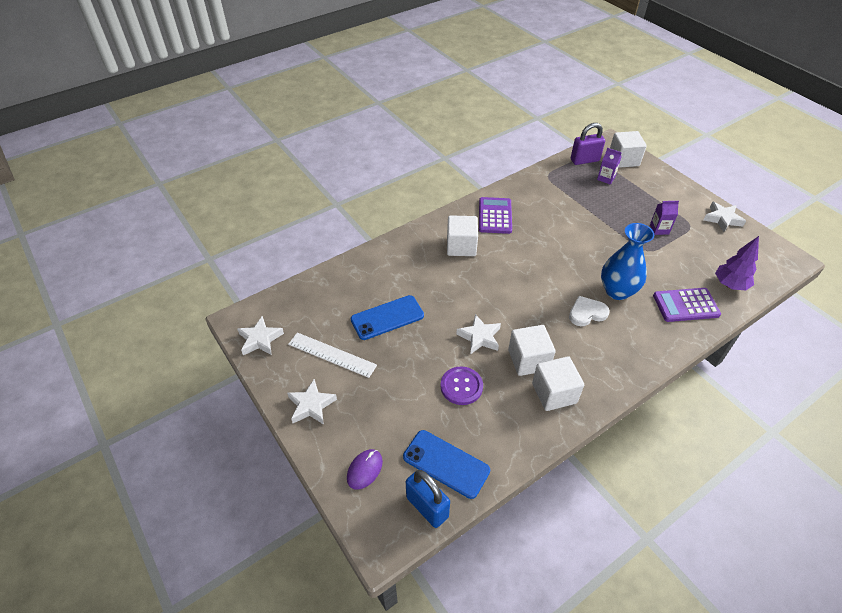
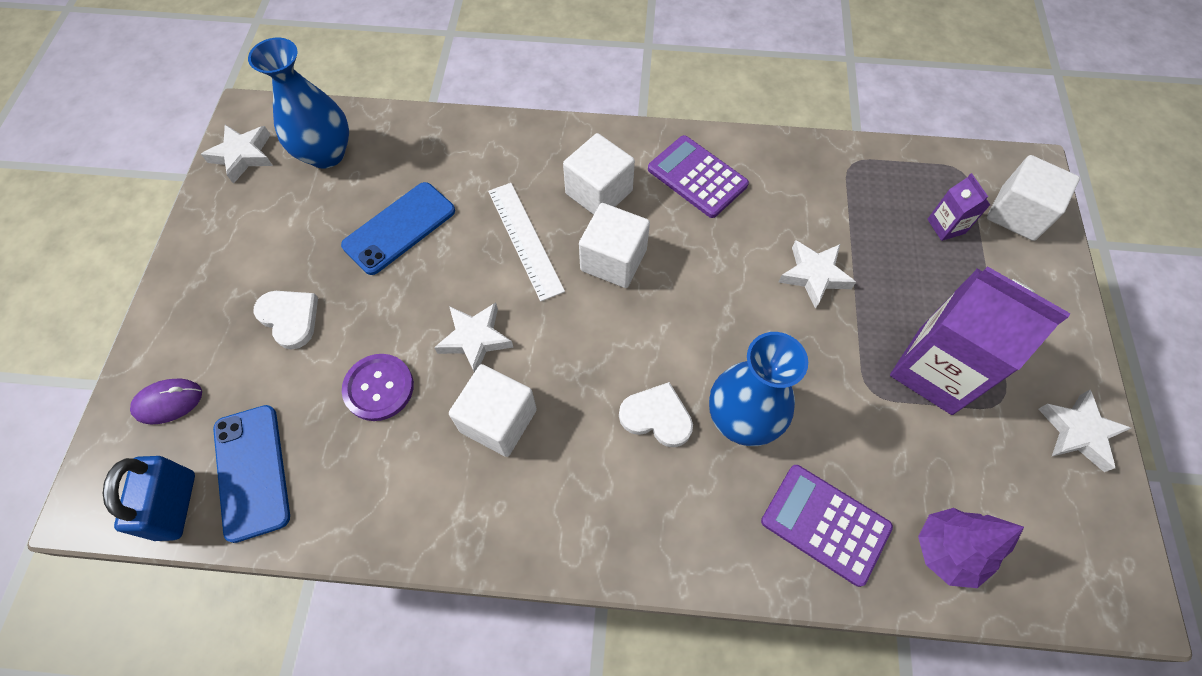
camera: 40 degrees right, 15 degrees up
white star [287,379,337,425] -> white star moved to [779,240,856,309]
white ruler [288,332,377,378] -> white ruler moved to [488,183,565,302]
blue phone [351,295,424,340] -> blue phone turned 60 degrees counterclockwise [341,182,455,275]
purple calculator [479,197,512,234] -> purple calculator turned 90 degrees counterclockwise [648,135,749,218]
white cube [532,356,584,411] -> white cube moved to [579,203,650,288]
purple padlock [571,123,605,165] -> none
purple carton [650,201,679,235] -> purple carton [890,266,1071,415], size x2.22
none -> blue vase [248,38,349,168]
none -> white heart [253,291,318,350]

